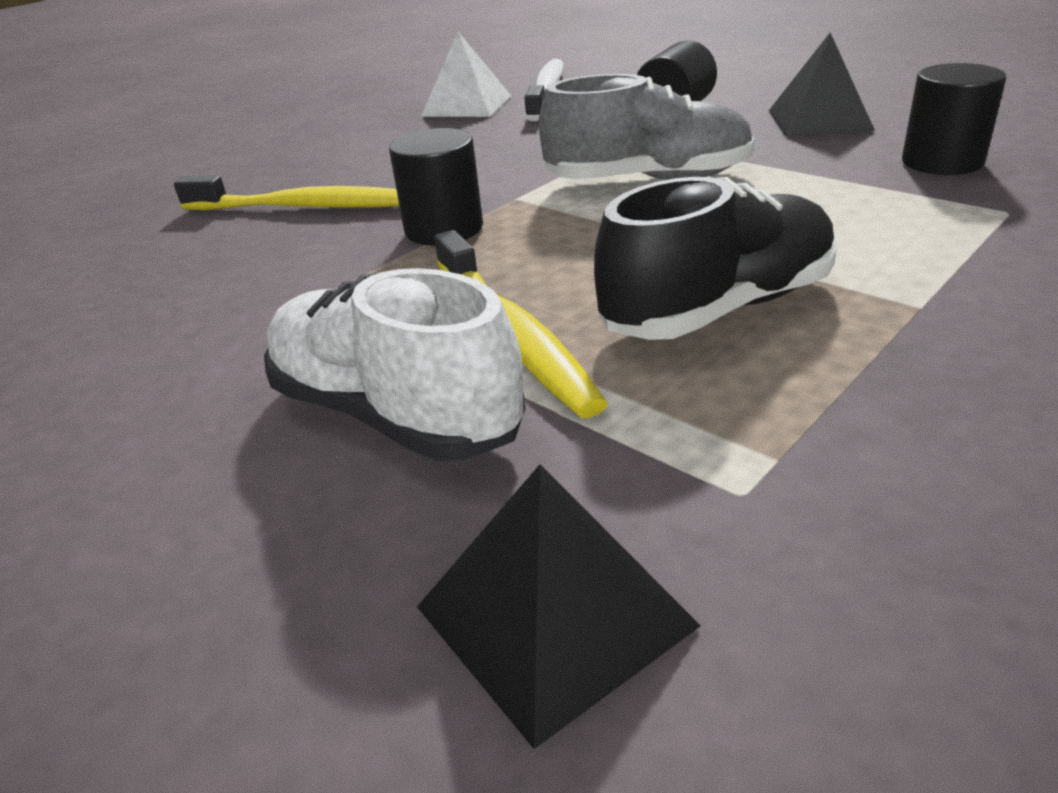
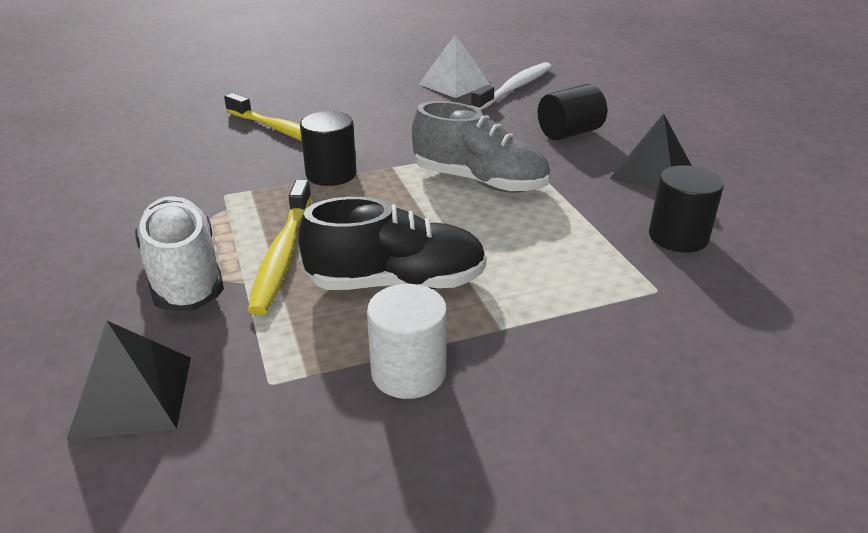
camera: 25 degrees right, 0 degrees up
none -> white cylinder [367,284,447,399]

